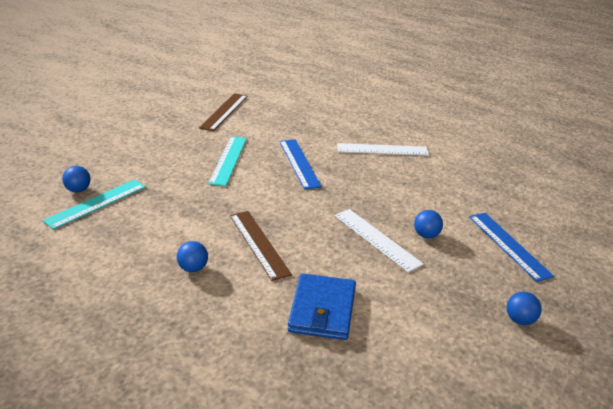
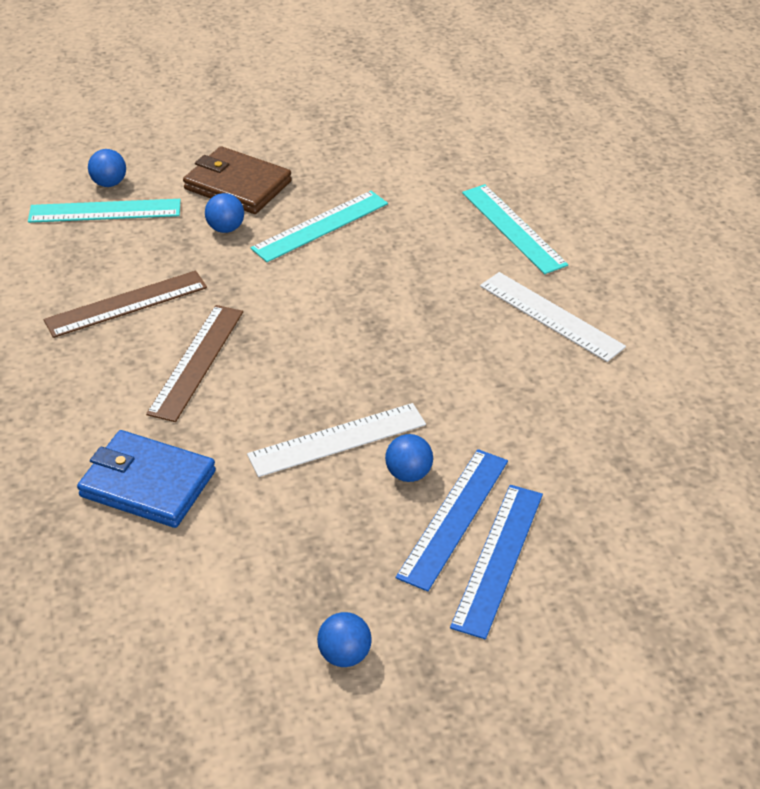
camera: 45 degrees right, 10 degrees up
blue ball [177,241,208,272] -> blue ball moved to [205,193,244,233]
brown ruler [199,93,248,131] -> brown ruler moved to [44,271,207,338]
blue ruler [280,139,322,190] -> blue ruler moved to [396,449,508,592]
blue wallet [288,273,356,340] -> blue wallet turned 60 degrees clockwise [77,430,216,528]
white ruler [334,209,424,273] -> white ruler turned 60 degrees clockwise [247,403,426,477]
none -> brown wallet [183,146,292,214]
none -> turquoise ruler [462,184,568,274]

